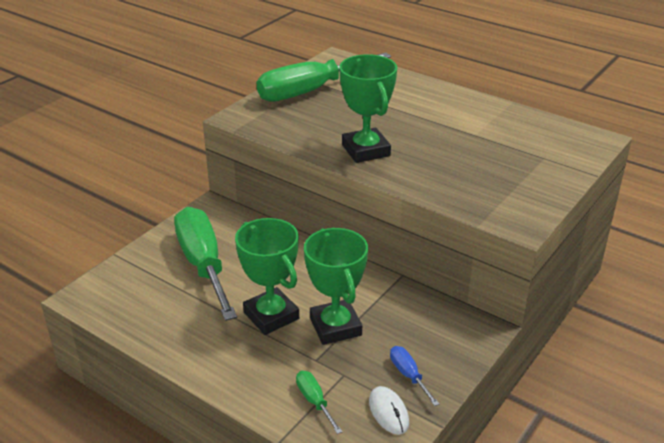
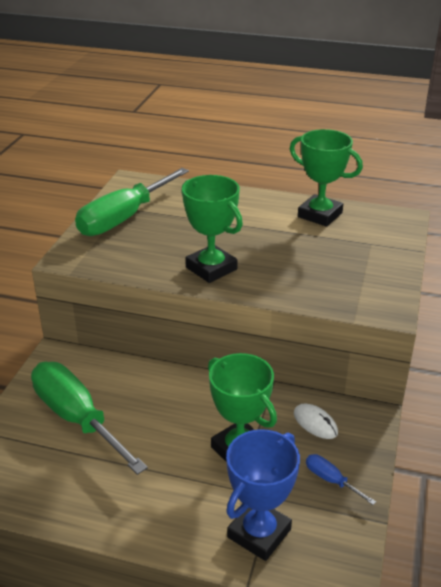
camera: 20 degrees left, 0 degrees up
green trophy [235,218,299,335] -> green trophy moved to [289,129,363,227]
green screwdriver [296,371,342,434] -> blue trophy [226,429,300,561]
white mouse [369,386,409,435] -> white mouse moved to [294,404,338,439]

